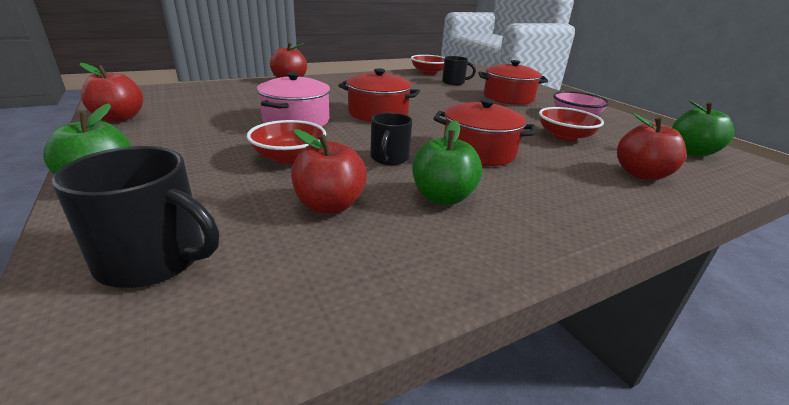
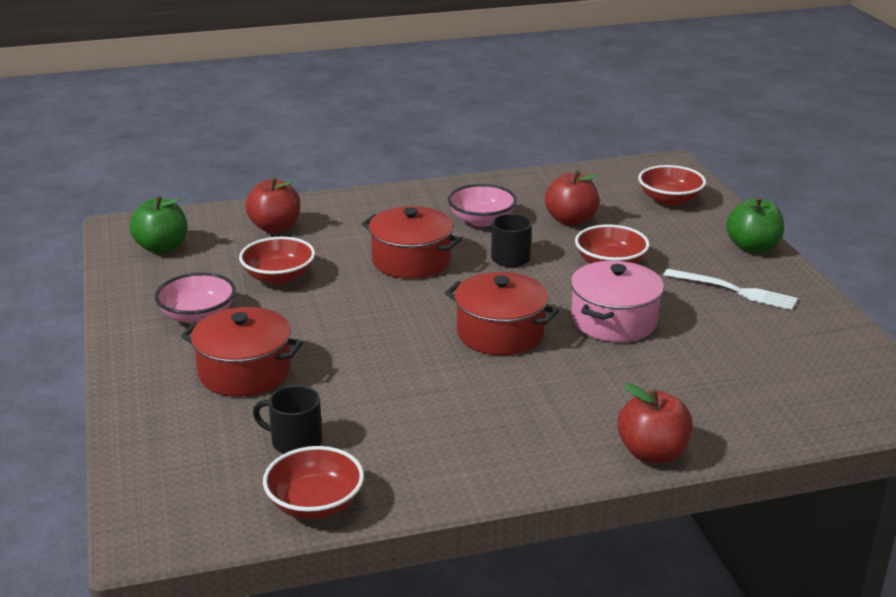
camera: 165 degrees left, 0 degrees up
black mug [52,146,219,288] -> red bowl [638,165,706,206]
red apple [80,63,143,122] -> none
green apple [412,120,483,205] -> pink bowl [448,184,517,227]
none -> white fork [664,269,798,310]

